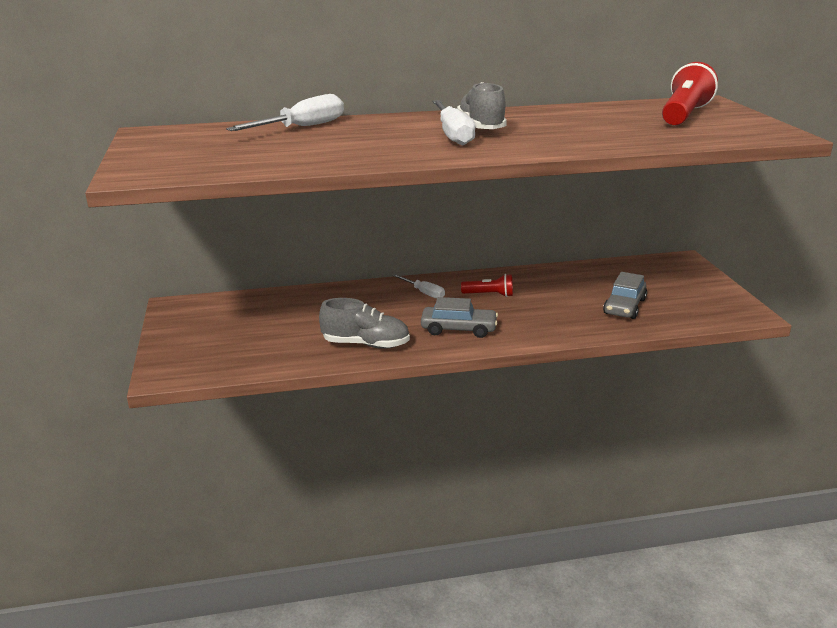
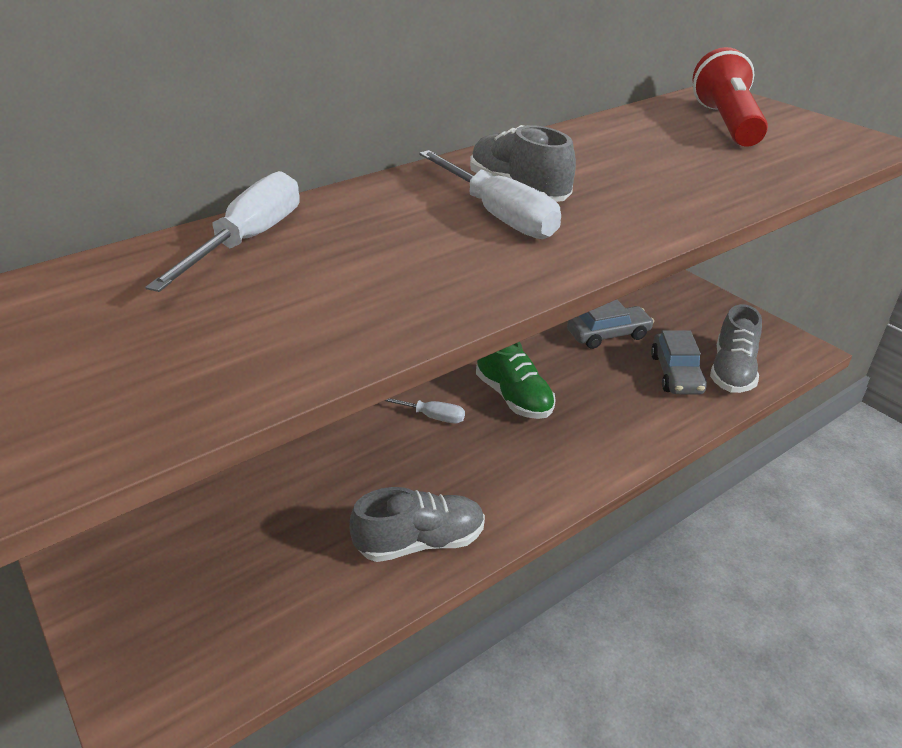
camera: 25 degrees left, 10 degrees up
grey car [421,297,498,338] -> grey car moved to [567,300,654,349]
red flashlight [461,274,513,297] -> green shoe [476,342,556,419]
none -> grey shoe [710,304,762,393]

